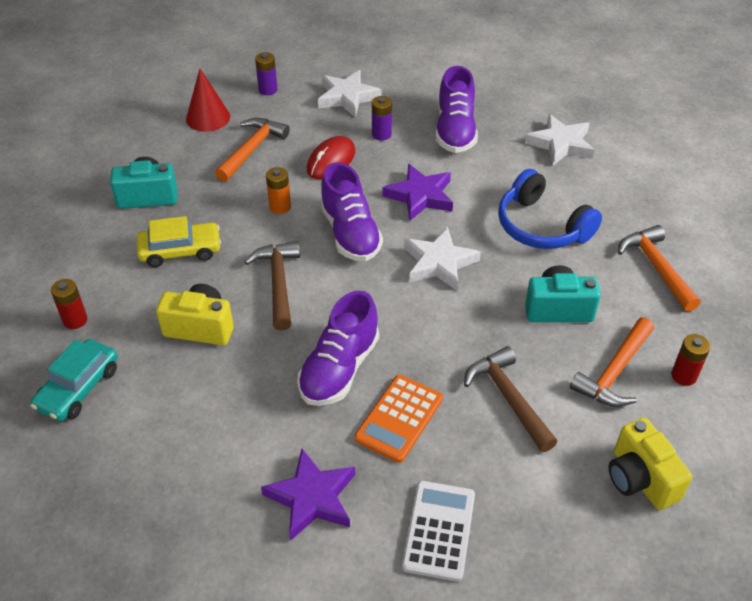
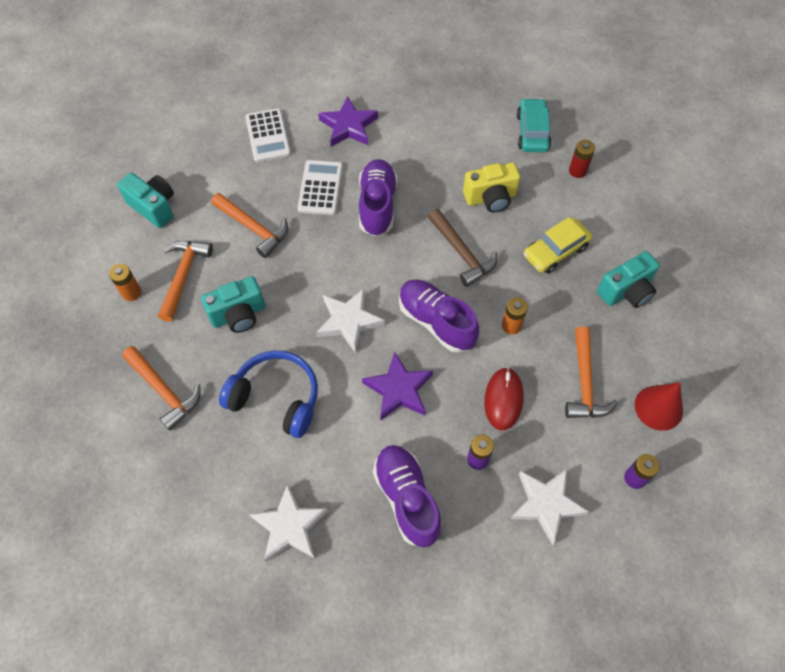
camera: 155 degrees right, 15 degrees up
orange calculator [355,375,443,463] -> white calculator [298,160,343,215]
brown hammer [464,346,557,452] -> orange hammer [211,193,288,258]
yellow camera [608,418,692,510] -> turquoise camera [117,173,174,228]
red battery [671,334,710,386] -> orange battery [109,264,141,301]

